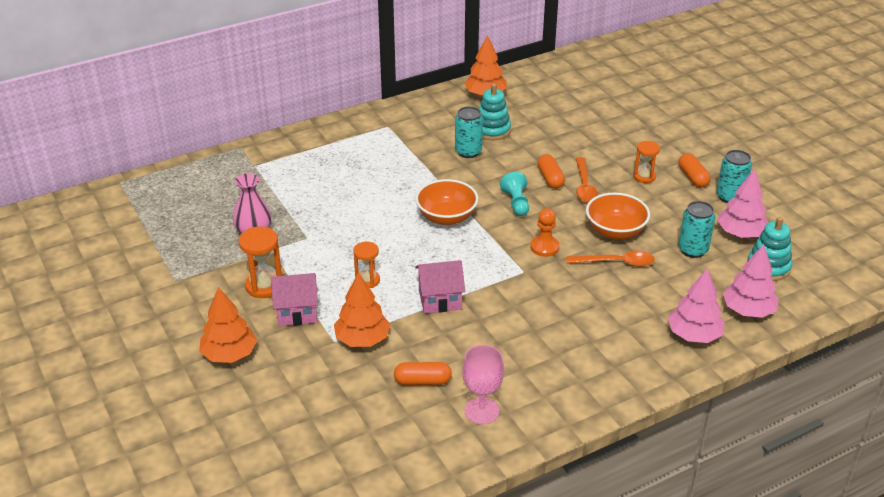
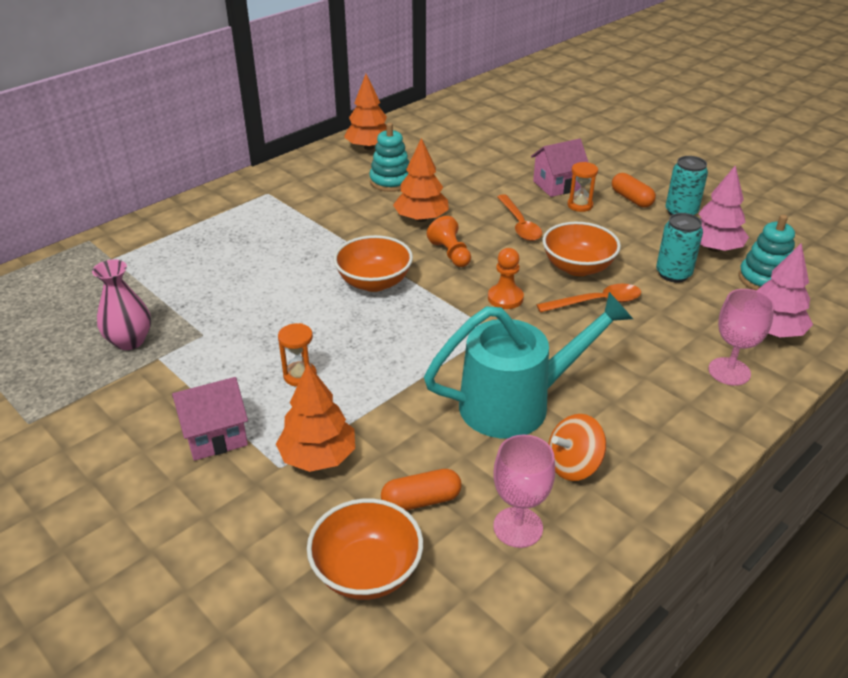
camera: 15 degrees left, 0 degrees up
orange tree [199,287,257,363] -> orange tree moved to [393,138,449,222]
orange hourglass [239,227,282,298] -> none
pink house [415,260,465,314] -> pink house moved to [531,139,589,197]
turquoise can [455,106,483,158] -> none
turquoise pawn [500,172,529,216] -> orange pawn [427,216,471,267]
orange capsule [538,154,565,189] -> none
pink tree [668,268,725,343] -> pink goblet [708,289,775,386]
none -> orange bowl [307,498,423,600]
none -> turquoise watering can [424,292,633,439]
none -> orange spinning top [548,414,606,481]

